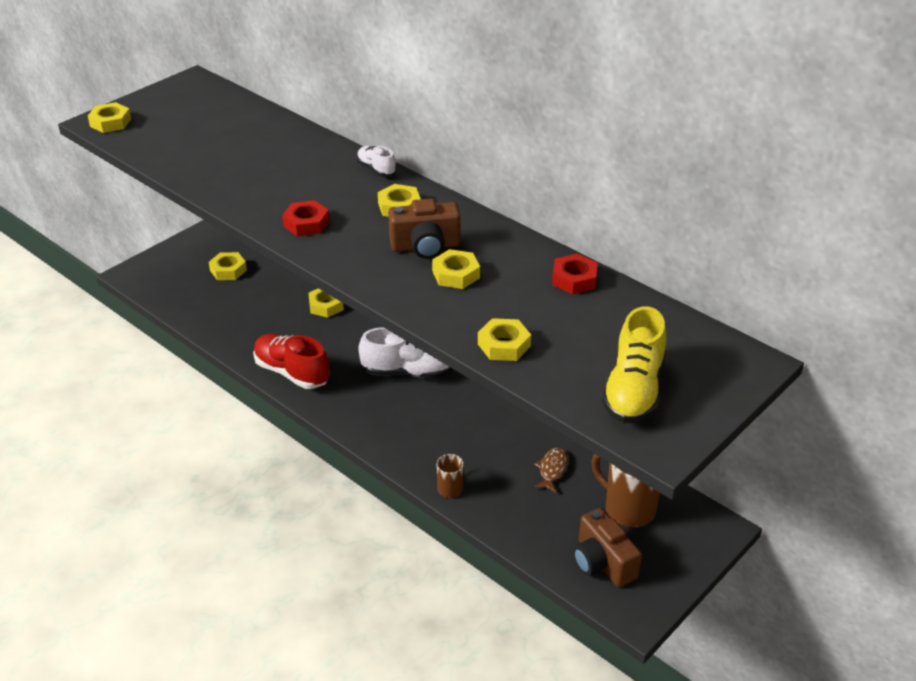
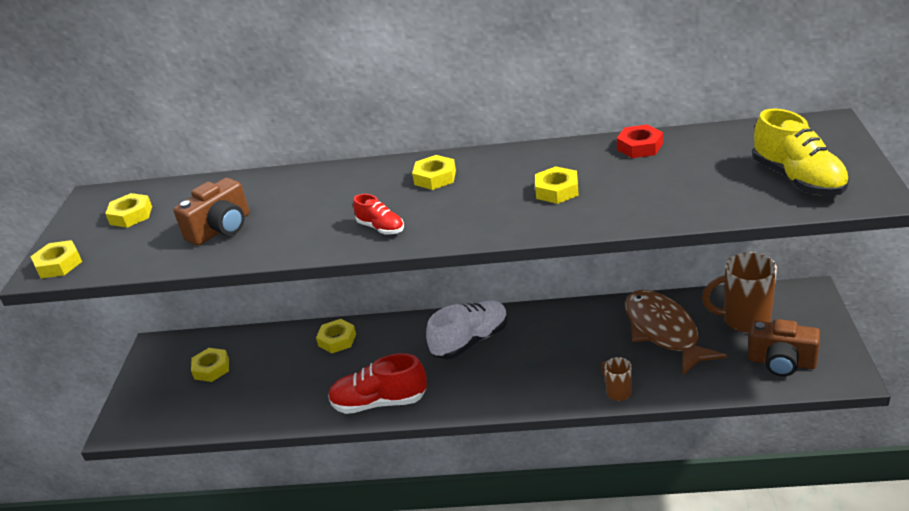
camera: 35 degrees left, 5 degrees down
red nut [282,200,330,236] -> red shoe [353,194,404,234]
white shoe [357,146,396,177] -> none
brown camera [388,199,461,259] -> brown camera moved to [173,178,249,246]
yellow nut [478,318,531,361] -> yellow nut moved to [105,193,152,228]
brown fish [533,447,568,493] -> brown fish [625,290,727,375], size x2.28

